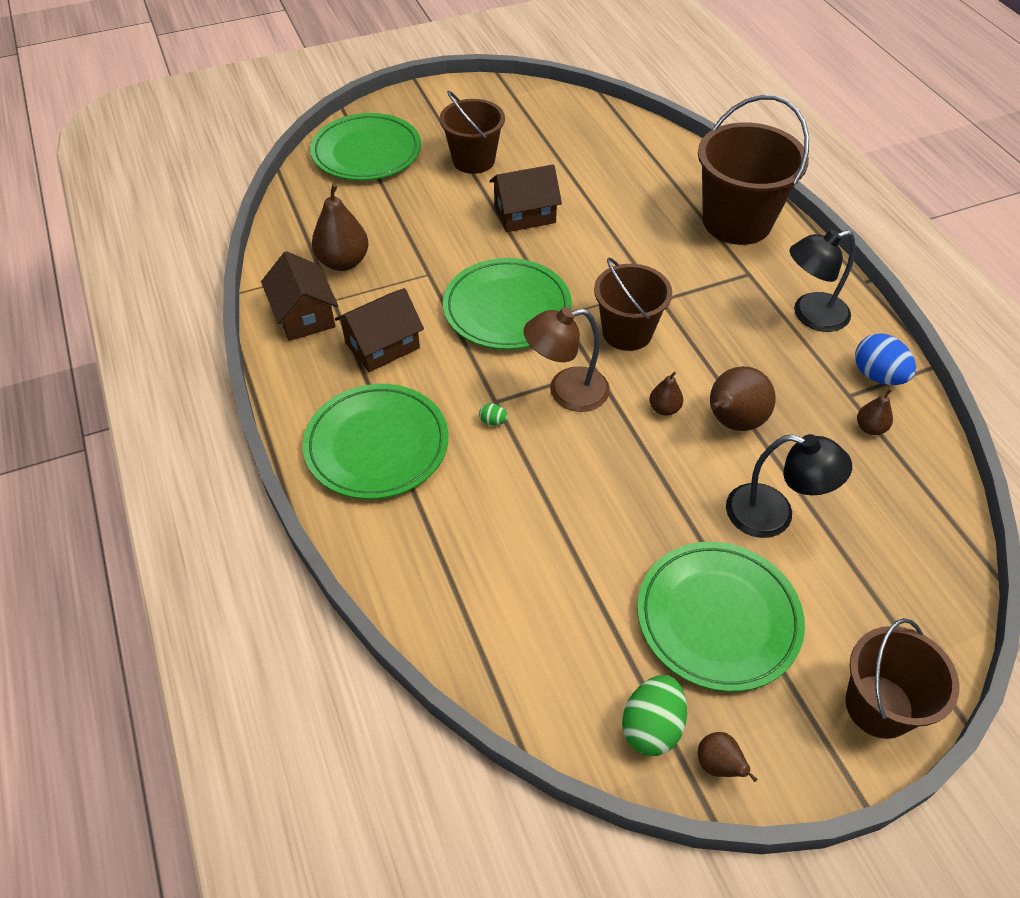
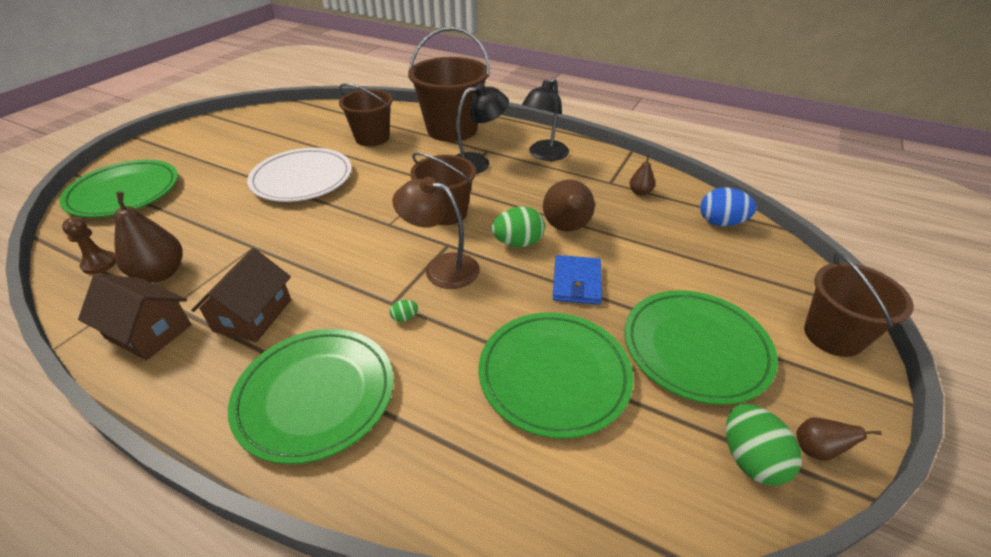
camera: 40 degrees left, 10 degrees down
brown bucket [440,91,505,174] -> brown bucket moved to [339,83,393,146]
green plate [443,258,572,350] -> green plate moved to [479,312,633,438]
brown house [489,164,562,232] -> white plate [247,148,352,202]
brown lamp [524,307,610,412] -> brown lamp turned 75 degrees clockwise [392,177,479,289]
brown pear [649,372,683,416] -> green egg [492,206,545,247]
black lamp [726,434,852,538] -> black lamp moved to [455,83,509,174]
blue egg [855,333,916,385] -> blue egg moved to [700,187,757,226]
none -> brown pawn [62,217,116,274]
none -> blue wallet [553,255,602,305]

